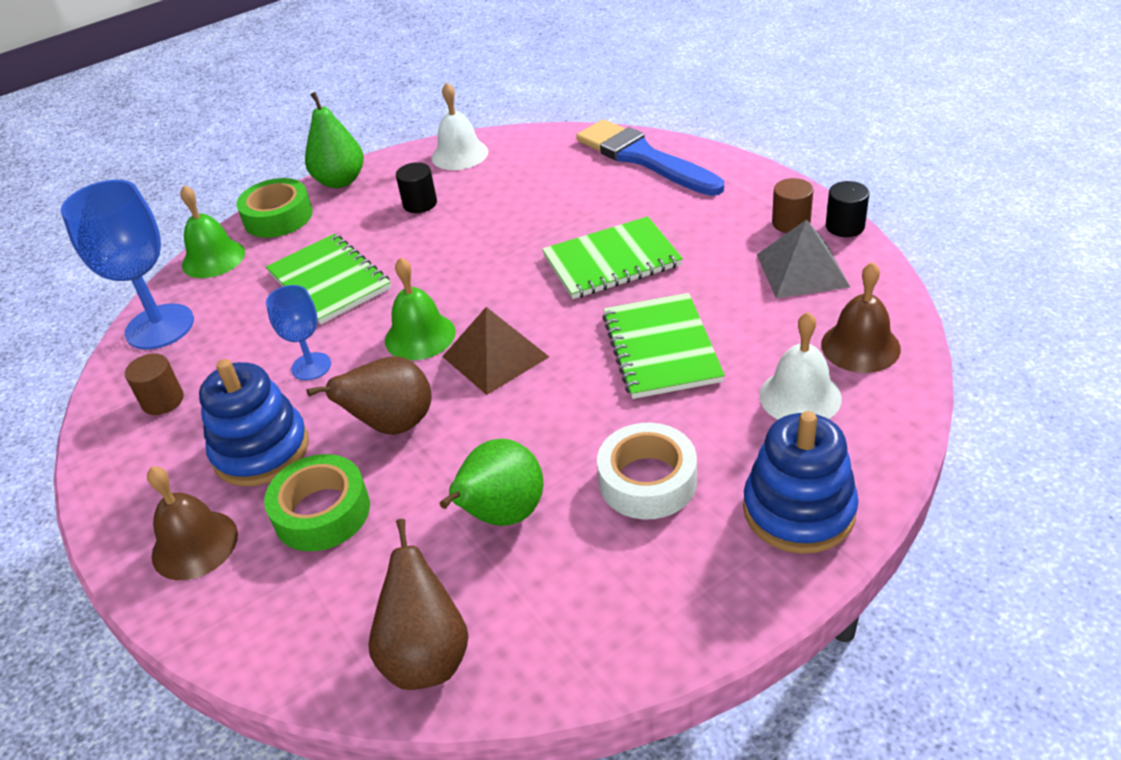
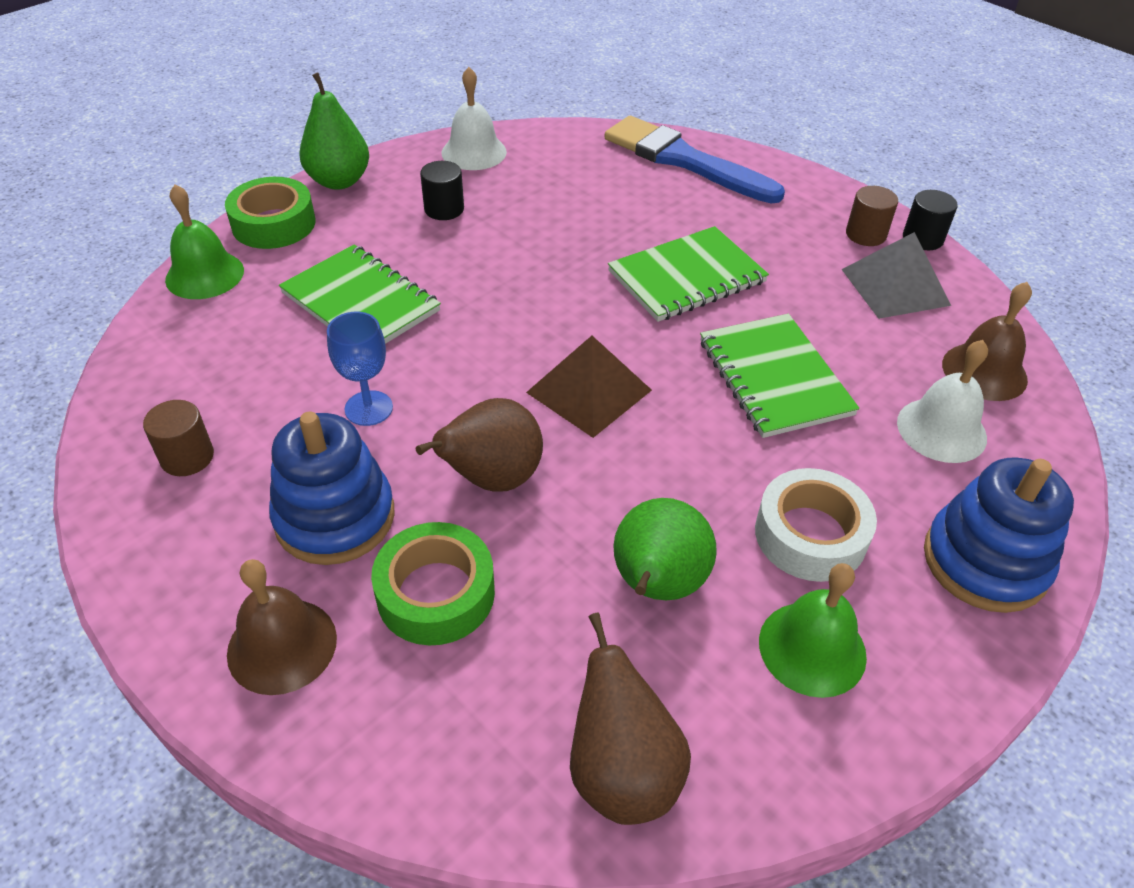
camera: 15 degrees left, 5 degrees up
blue goblet [61,180,194,350] -> none
green bell [385,257,456,360] -> green bell moved to [759,563,867,698]

